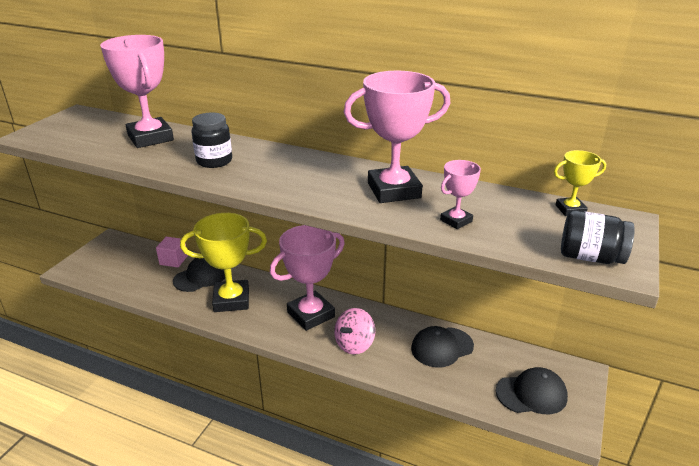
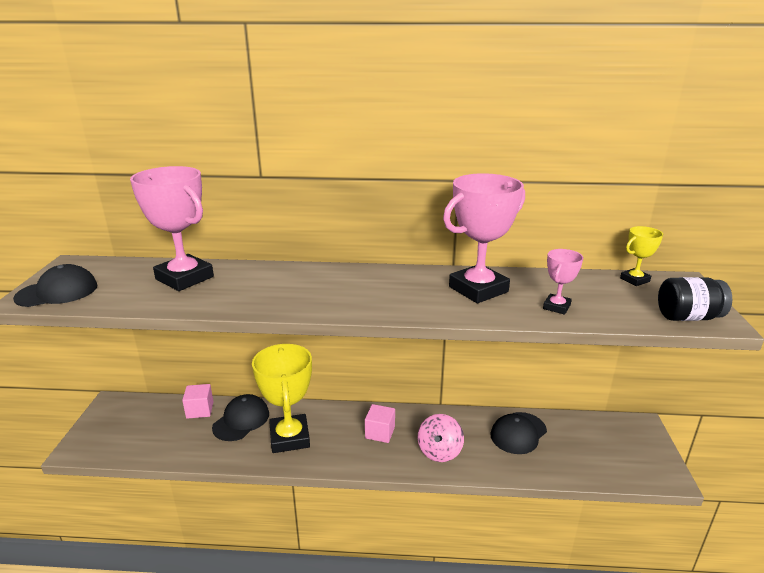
camera: 20 degrees left, 5 degrees down
yellow trophy [180,213,267,312] -> yellow trophy turned 75 degrees counterclockwise [252,344,312,453]
black jar [192,112,232,168] -> none
pink trophy [270,225,345,331] -> pink cube [365,404,395,443]
black cap [496,367,568,414] -> black cap moved to [13,264,98,307]

